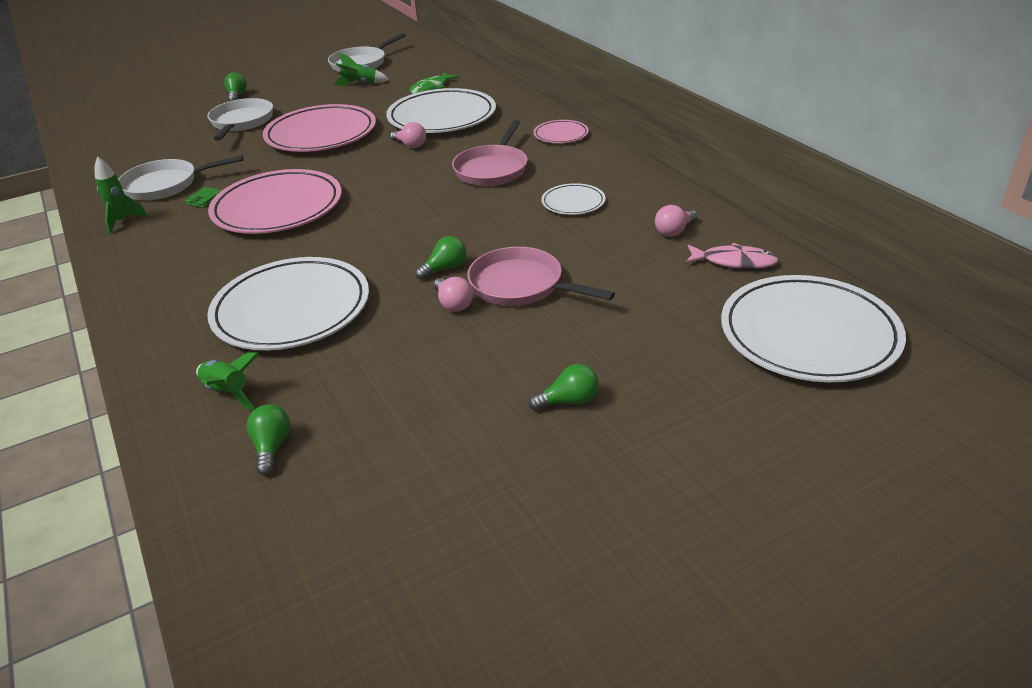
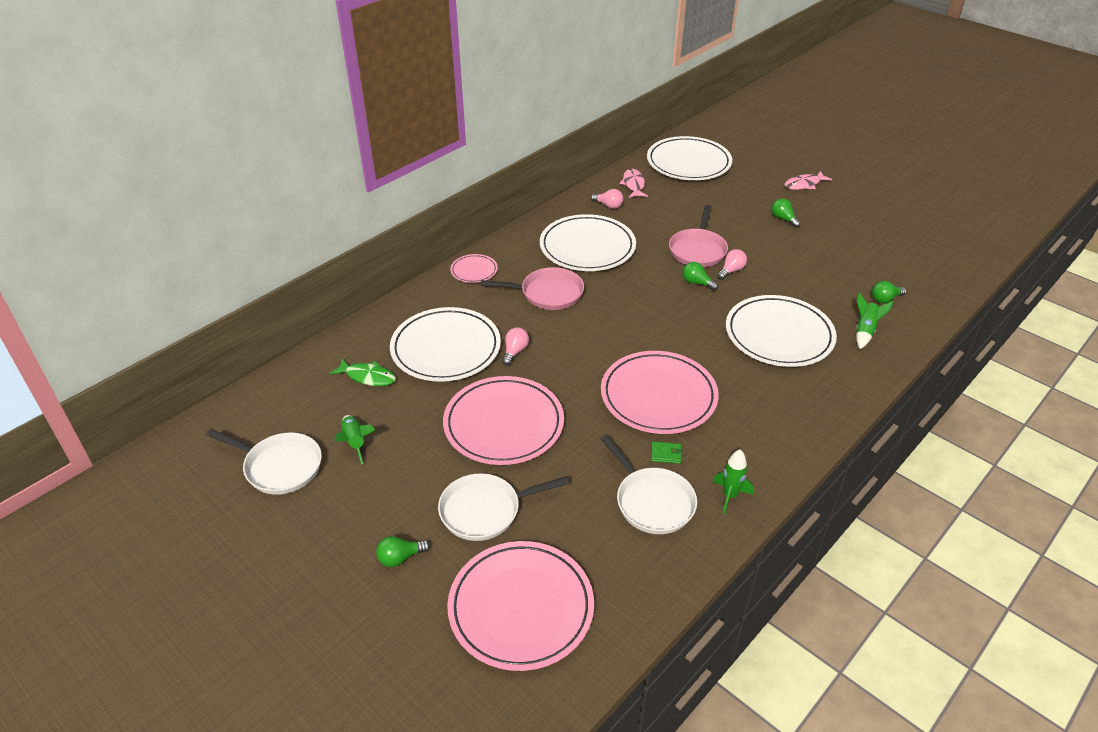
camera: 110 degrees left, 5 degrees up
white plate [541,183,605,215] -> white plate [540,214,636,271], size x2.11
none -> pink plate [447,541,594,671]
none -> pink fish [784,171,832,190]

